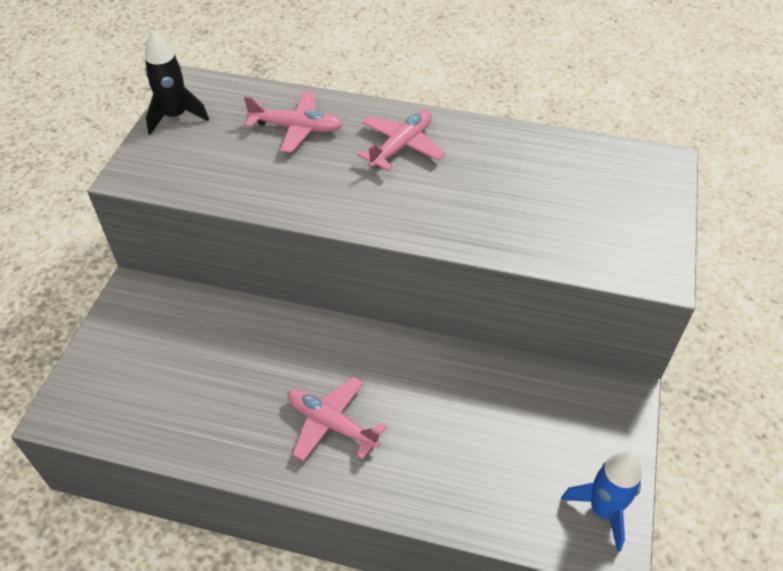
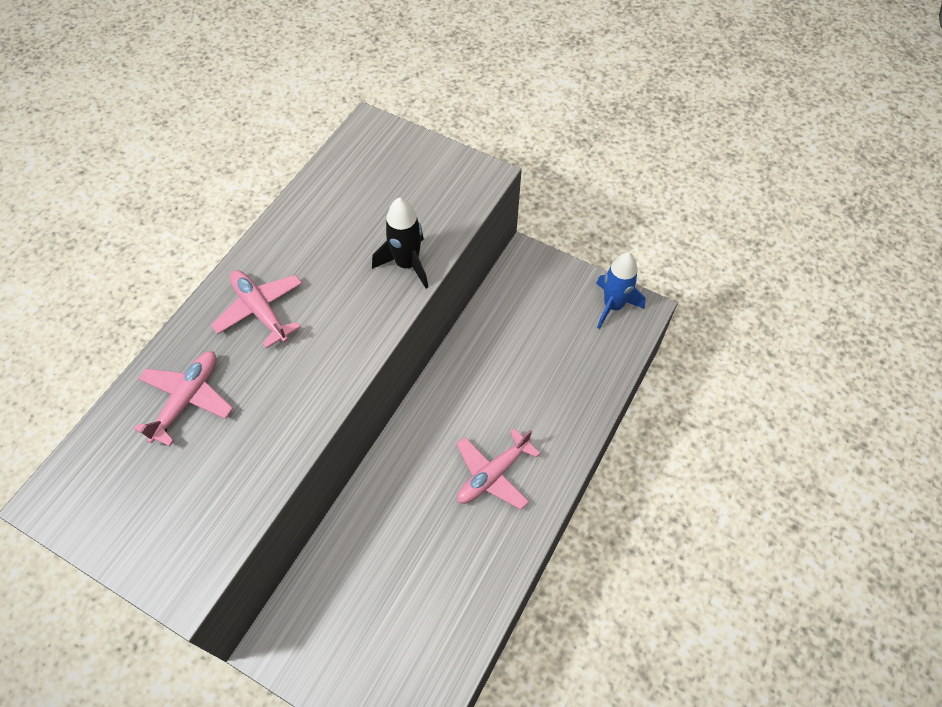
camera: 75 degrees left, 10 degrees up
black rocket [145,30,209,135] -> black rocket moved to [372,197,428,289]

